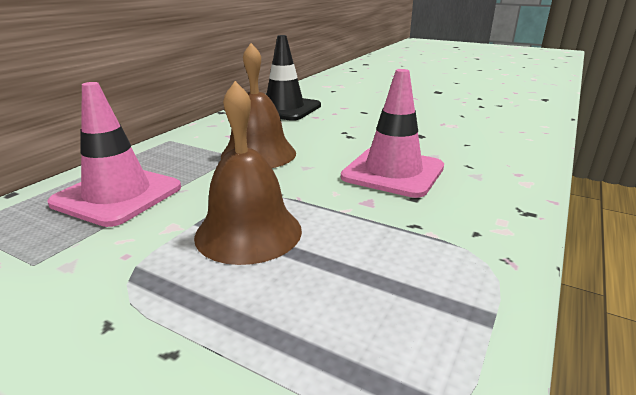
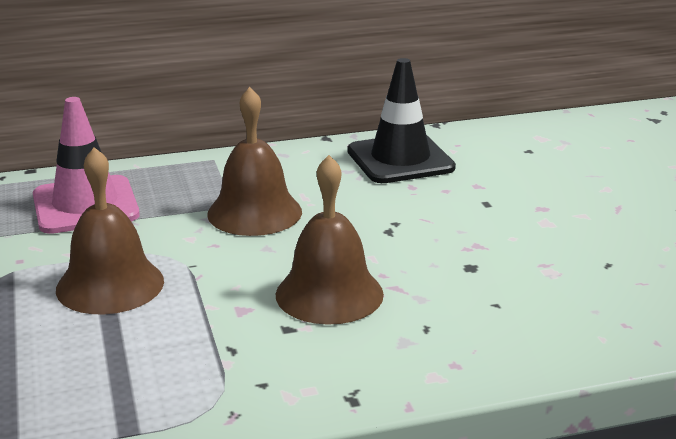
camera: 45 degrees right, 0 degrees up
pink traffic cone [341,69,444,198] -> brown bell [276,155,384,325]

